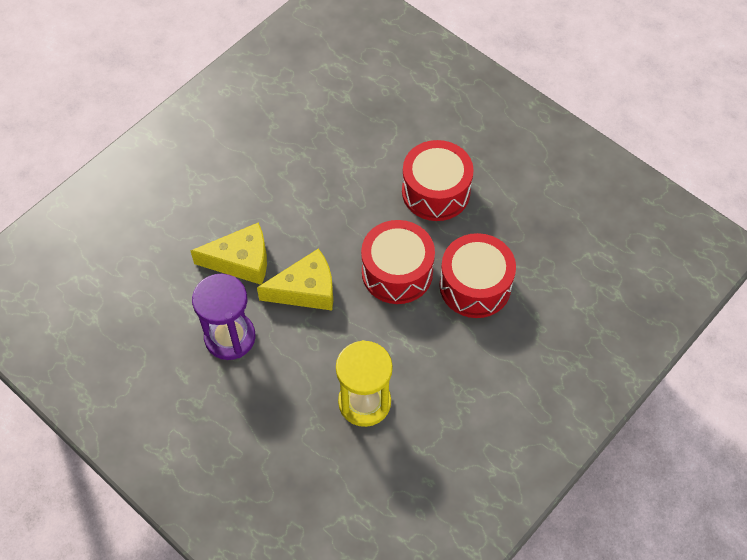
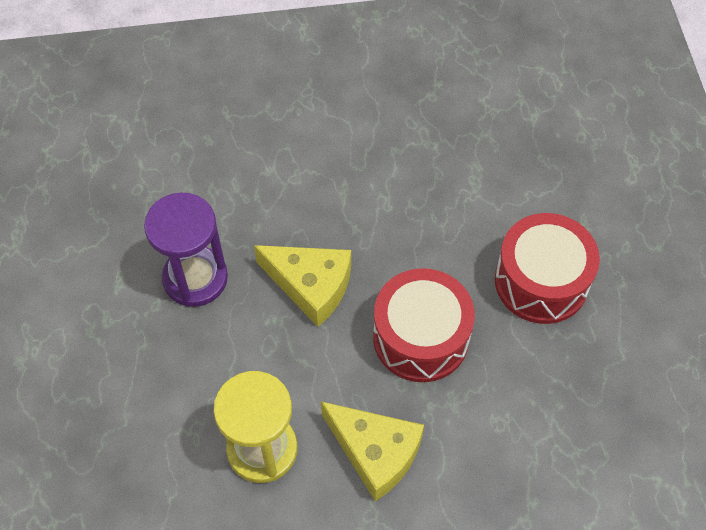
camera: 40 degrees right, 0 degrees up
yellow cheese [191,222,267,285] -> yellow cheese moved to [321,402,424,501]
red drum [439,233,516,318] -> none

